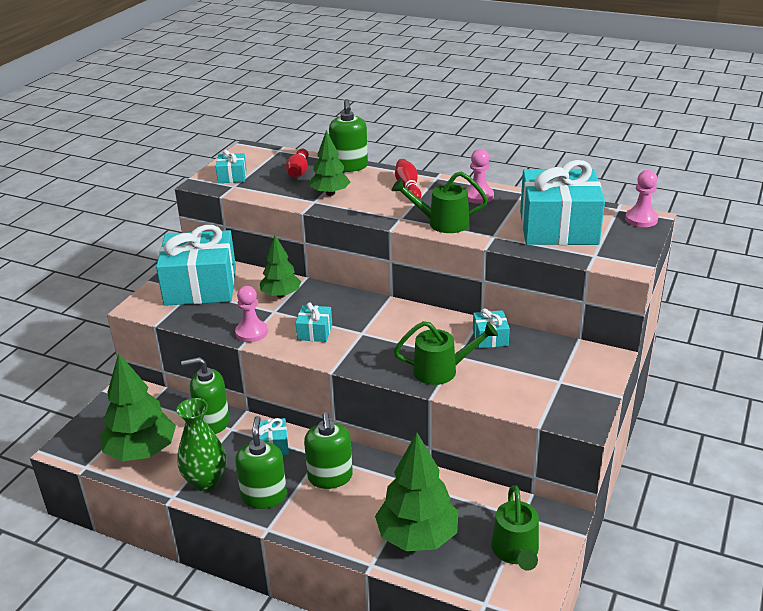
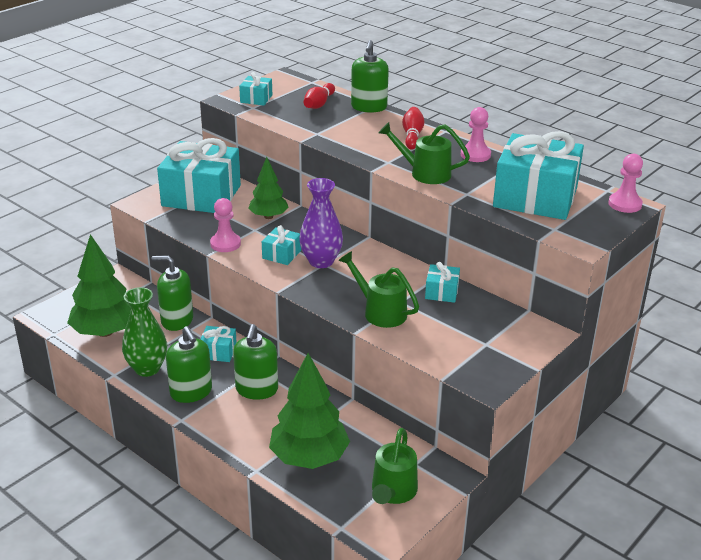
camera: 15 degrees right, 0 degrees up
green soap dispenser [235,416,287,509] -> green soap dispenser turned 135 degrees clockwise [166,326,212,403]
green tree [310,130,350,196] -> none
green watering can [394,321,498,385] -> green watering can turned 150 degrees counterclockwise [338,251,419,328]
none -> purple vase [299,178,343,268]

